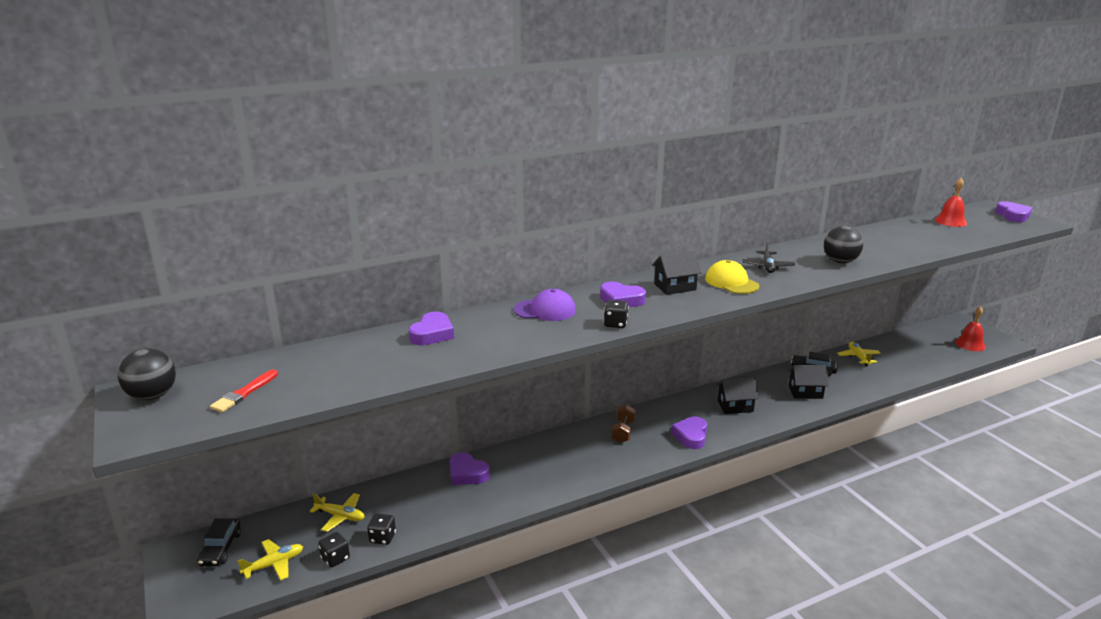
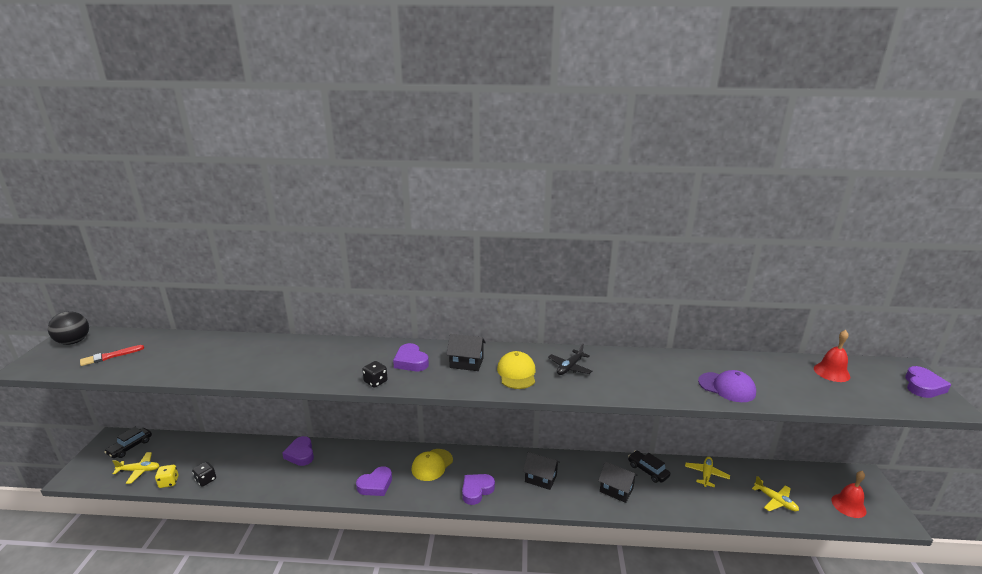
camera: 30 degrees right, 0 degrees up
yellow plane [310,493,365,532] -> yellow plane moved to [752,476,799,511]
black dice [318,532,350,568] -> yellow dice [155,465,179,488]
purple heart [409,311,454,345] -> purple heart moved to [356,466,392,496]
purple cap [514,289,576,321] -> purple cap moved to [698,370,756,402]
brown dumbbell [611,405,636,443] -> yellow cap [411,449,453,481]
black ball [824,226,863,263] -> none

